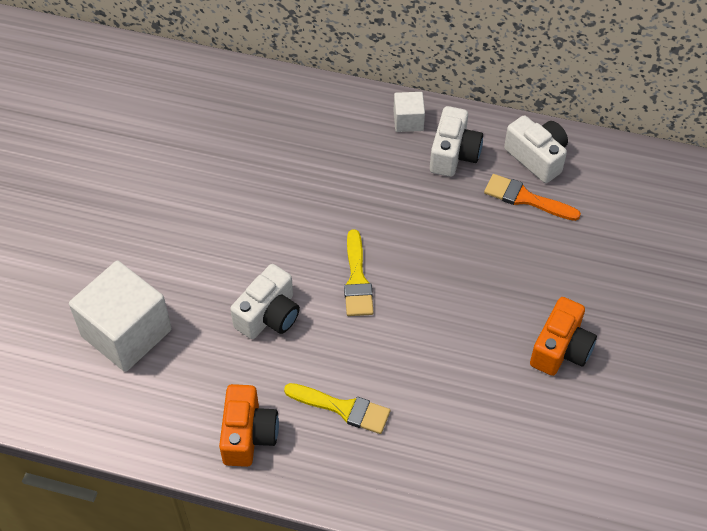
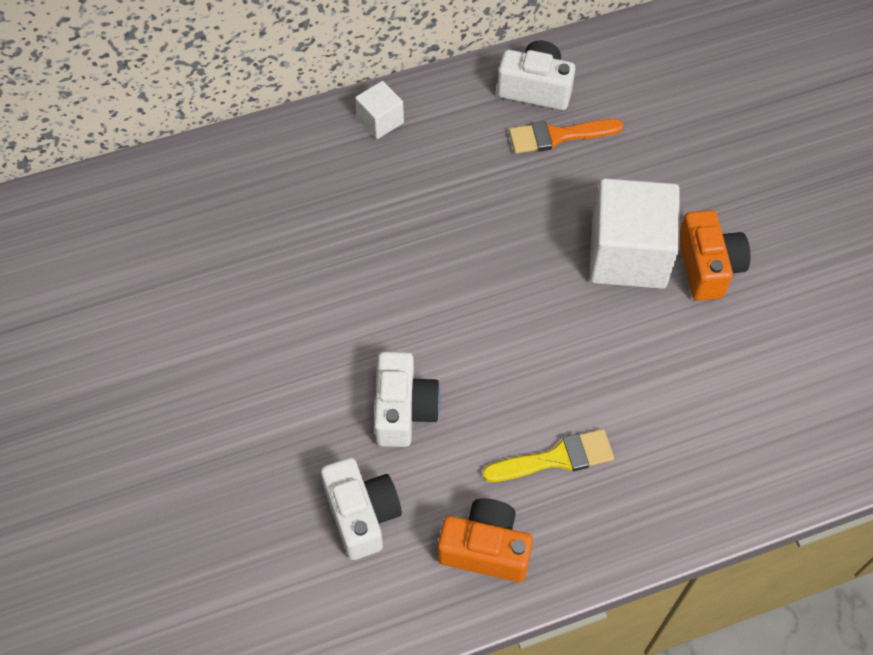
camera: 35 degrees left, 5 degrees up
white cube [69,261,172,372] -> white cube moved to [590,178,680,289]
orange camera [219,384,279,467] -> orange camera turned 45 degrees counterclockwise [438,498,533,582]
yellow brush [344,229,374,316] -> none
white camera [430,106,483,177] -> white camera moved to [321,458,402,560]

